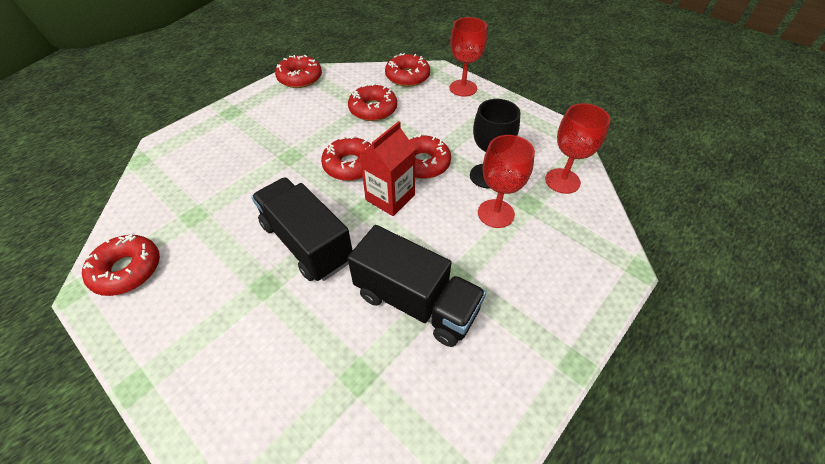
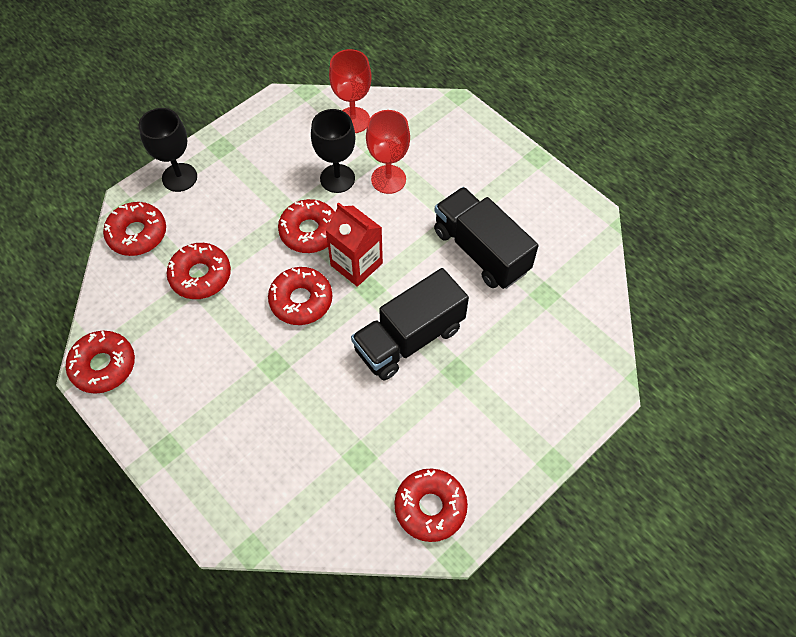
camera: 85 degrees left, 10 degrees up
black truck [348,225,486,347] -> black truck turned 75 degrees counterclockwise [434,187,538,289]
red goblet [450,17,487,97] -> black goblet [139,108,197,192]

